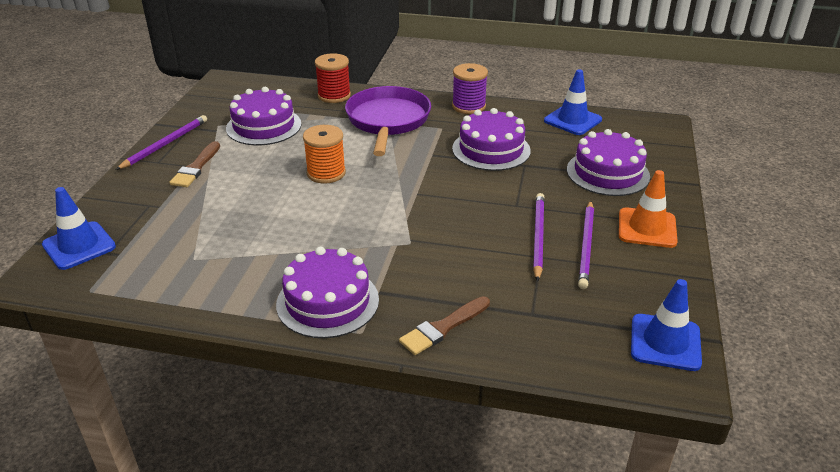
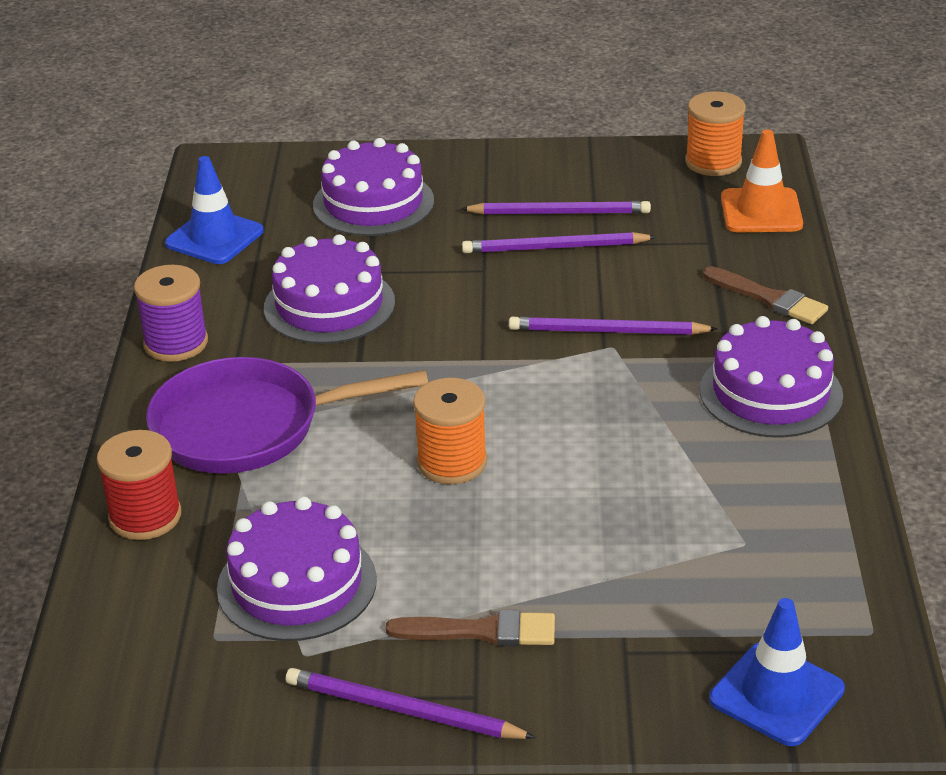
camera: 100 degrees left, 0 degrees up
orange traffic cone [619,170,678,248] -> orange traffic cone moved to [721,129,803,233]
blue traffic cone [631,279,702,371] -> orange spool [685,92,746,176]
none -> purple pencil [509,316,718,335]

